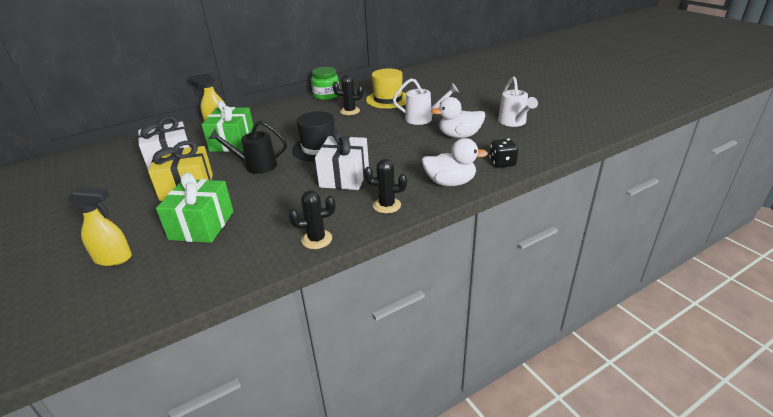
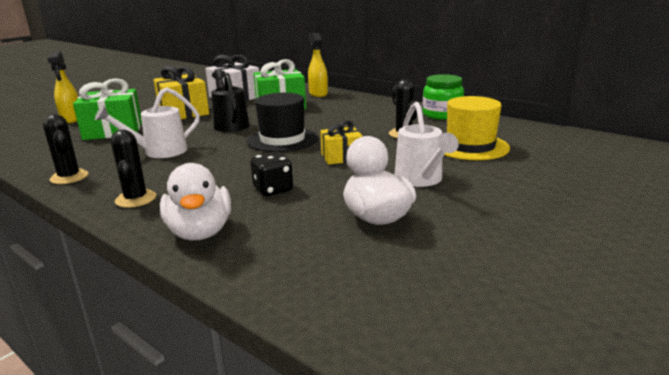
camera: 70 degrees right, 10 degrees down
white gift [315,129,369,190] -> none
black dice [490,138,518,168] -> black dice moved to [251,152,293,196]
white watering can [498,77,538,127] -> white watering can moved to [95,88,200,158]
none -> yellow gift [320,120,363,165]

